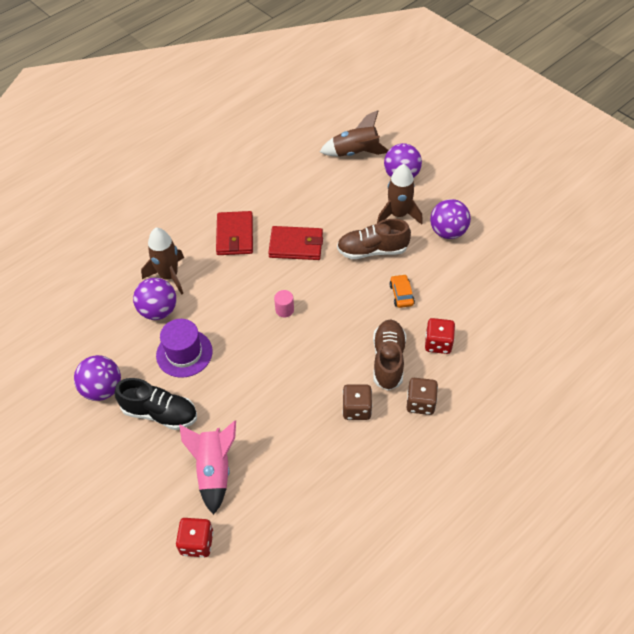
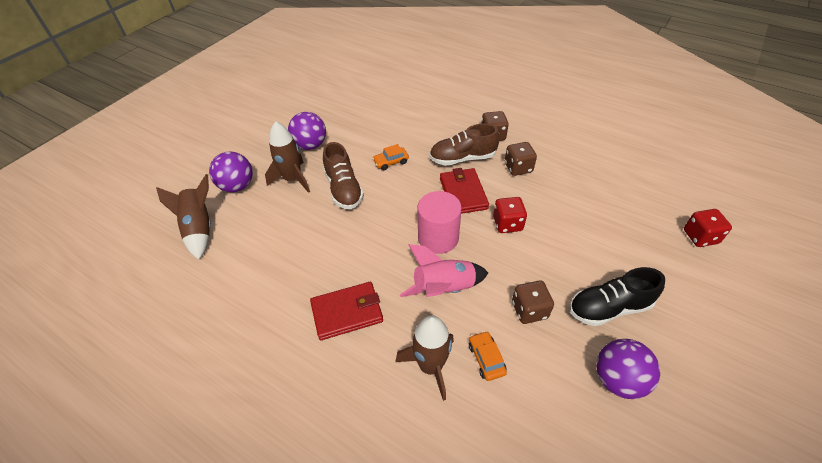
camera: 105 degrees left, 5 degrees down
black shoe [114,378,197,430] -> black shoe turned 105 degrees counterclockwise [569,267,665,326]
purple ball [133,278,176,320] -> orange car [469,331,507,381]
purple hat [156,319,213,378] -> brown dice [512,280,554,324]
pink rocket [179,420,236,515] -> pink rocket moved to [400,244,488,297]
red wallet [268,226,323,260] -> red wallet moved to [440,168,489,214]
pink cylinder [274,290,294,317] -> pink cylinder [417,191,462,254], size x2.08
red dice [425,318,455,354] -> red dice moved to [493,197,527,233]

